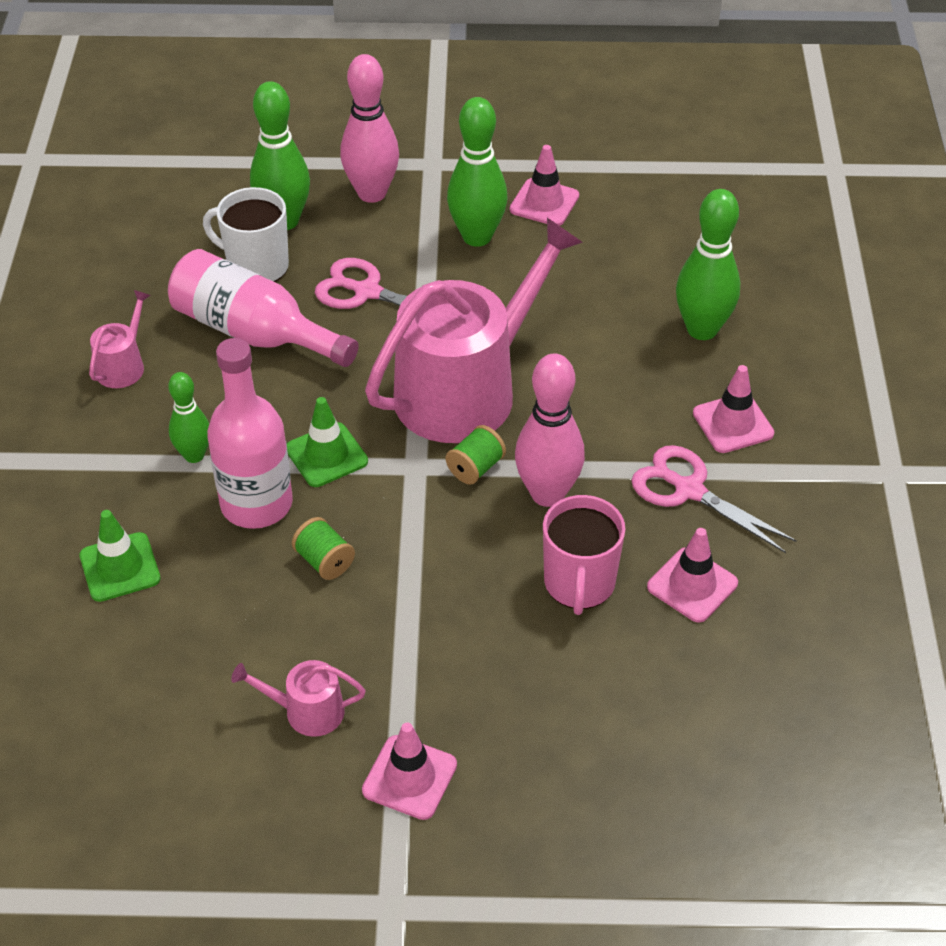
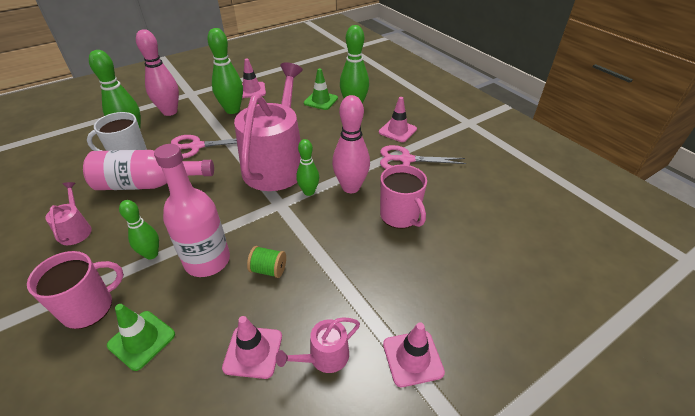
camera: 35 degrees left, 5 degrees down
green traffic cone [287,397,368,487] -> green traffic cone moved to [304,68,338,110]
green spool [446,425,506,485] -> green bowling pin [296,139,319,196]
pink traffic cone [647,528,738,623] -> pink traffic cone moved to [222,316,282,379]
none -> pink mug [27,251,124,329]

